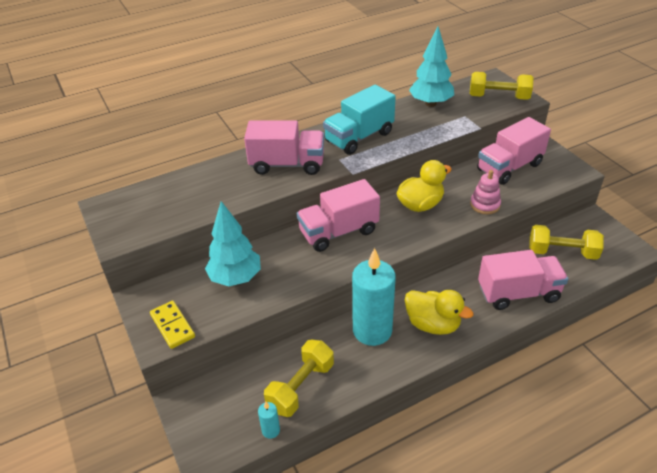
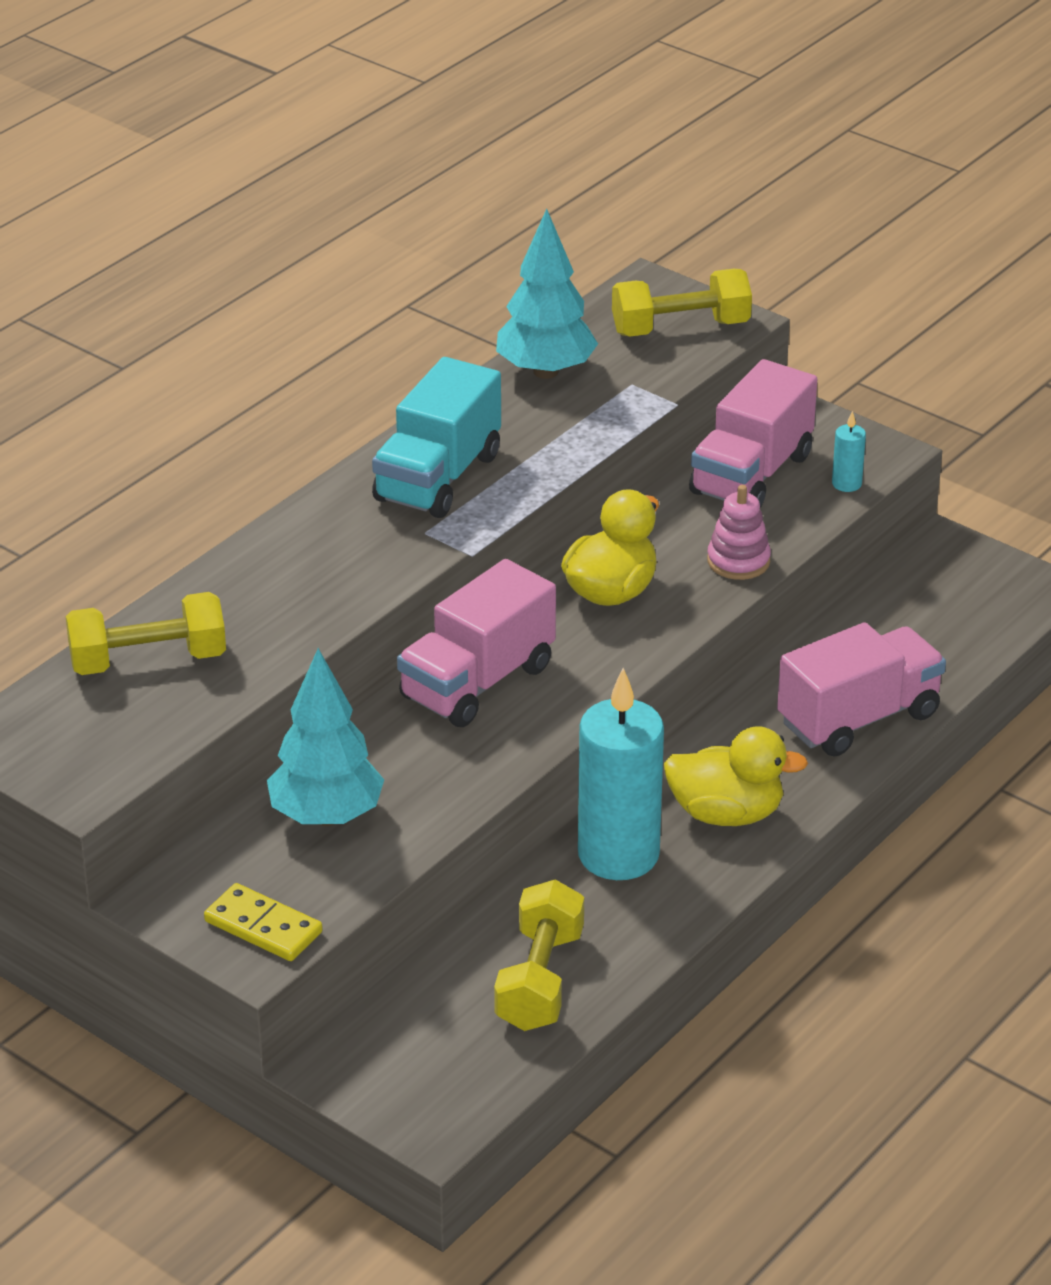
camera: 25 degrees left, 5 degrees down
pink truck [244,120,324,175] -> none
turquoise candle [258,402,280,439] -> turquoise candle moved to [832,411,866,492]
yellow dumbbell [529,225,604,260] -> yellow dumbbell moved to [66,592,226,675]

